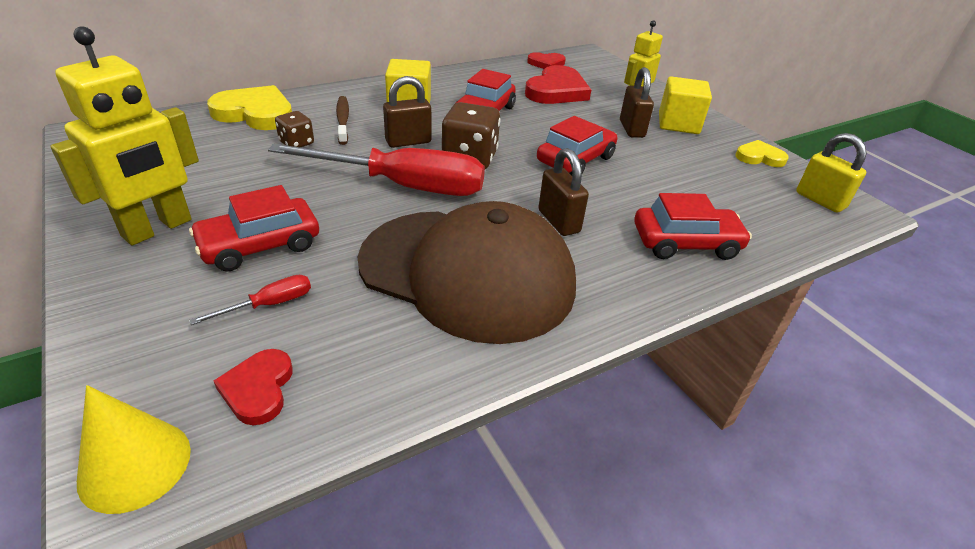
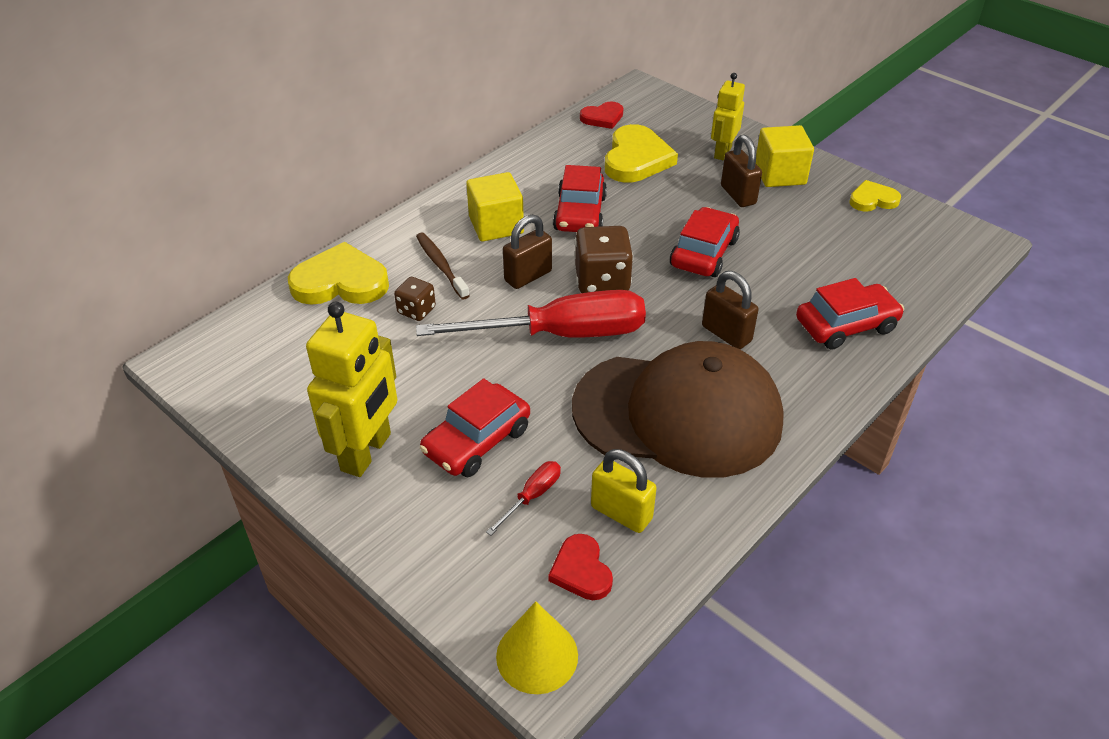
camera: 15 degrees left, 5 degrees up
red heart [525,65,591,104] -> yellow heart [605,124,678,183]
yellow padlock [796,133,867,213] -> yellow padlock moved to [591,449,657,533]

